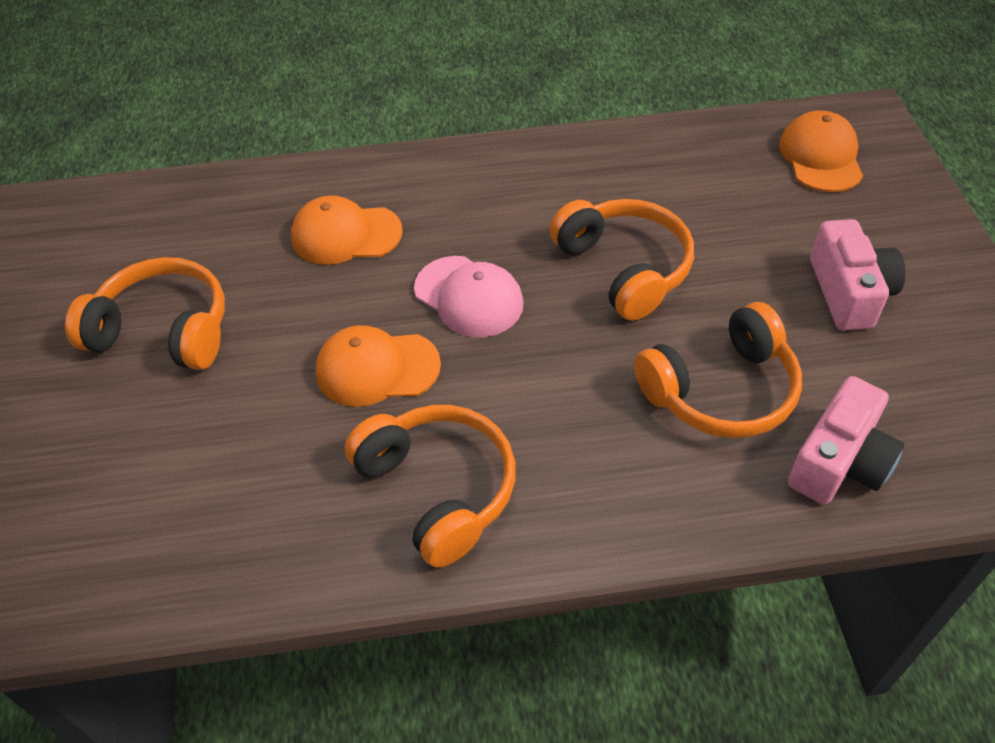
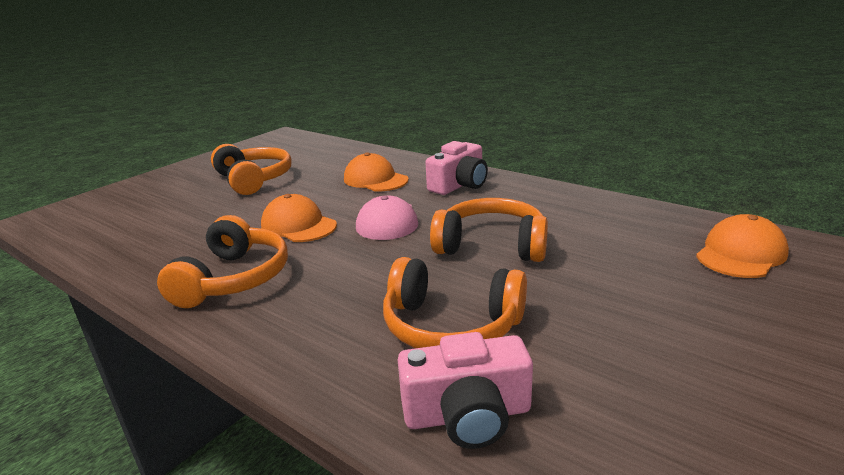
camera: 45 degrees right, 25 degrees down
orange headphones [550,199,694,321] -> orange headphones turned 90 degrees counterclockwise [430,198,548,262]
pink camera [810,219,906,331] -> pink camera moved to [425,141,488,195]

